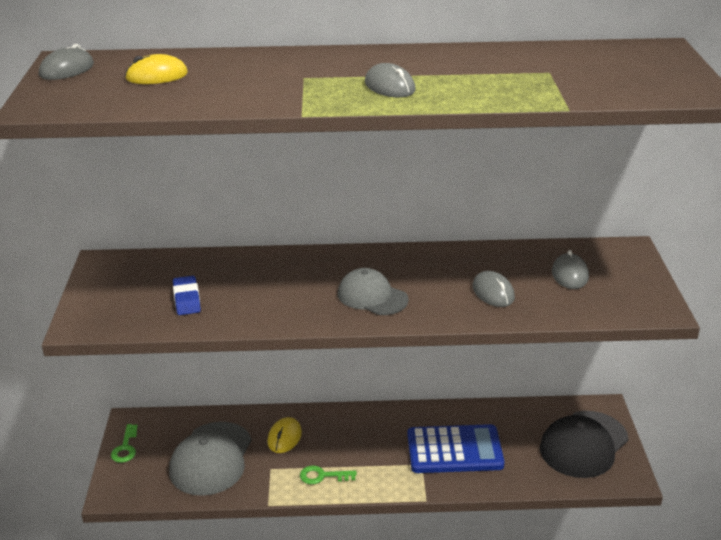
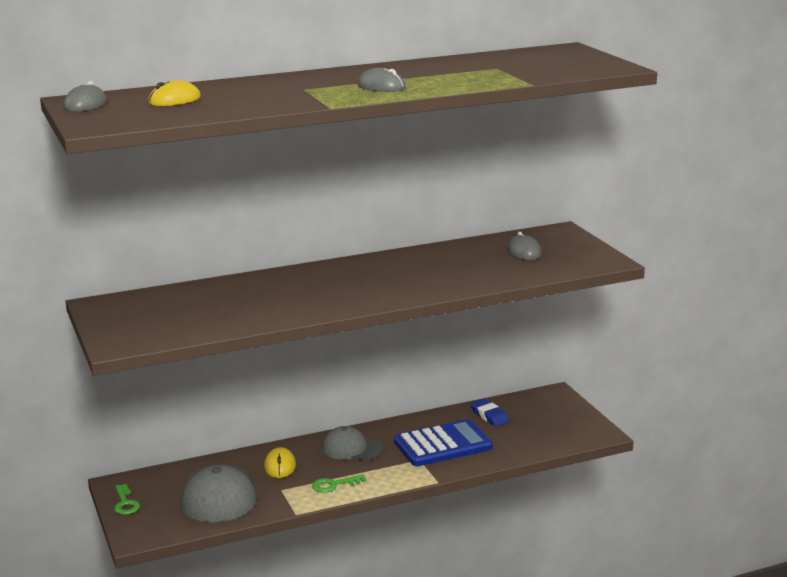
camera: 20 degrees left, 10 degrees down
blue eraser [173,276,201,315] -> blue eraser moved to [471,399,509,426]
grey cap [338,268,408,315] -> grey cap moved to [322,426,384,460]
grey mouse [472,271,515,307] -> none
black cap [540,411,628,478] -> none

